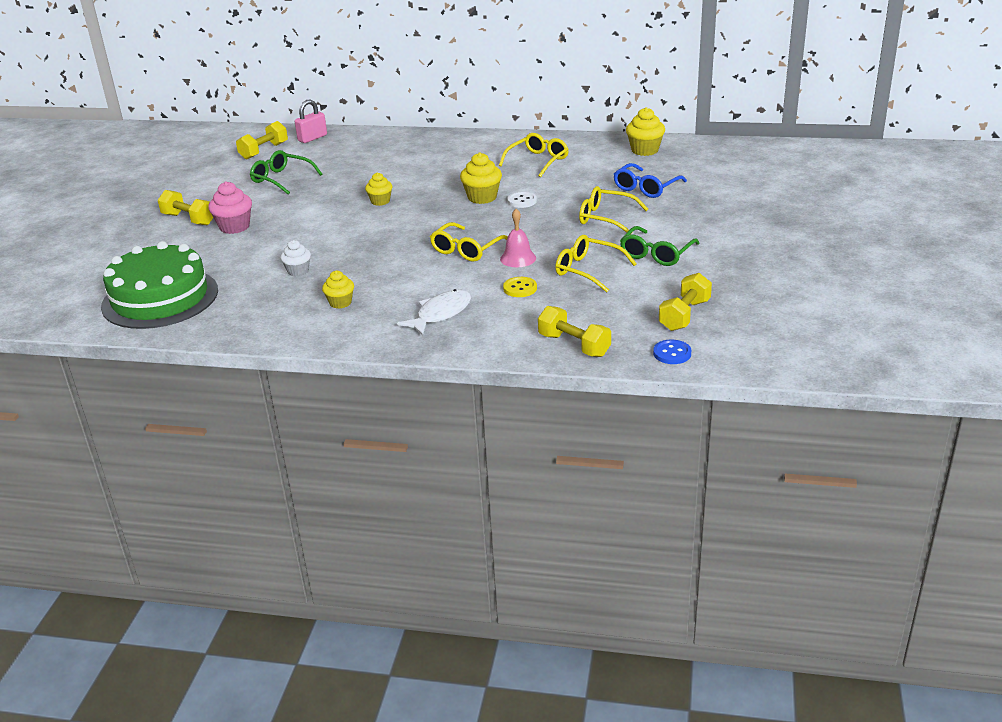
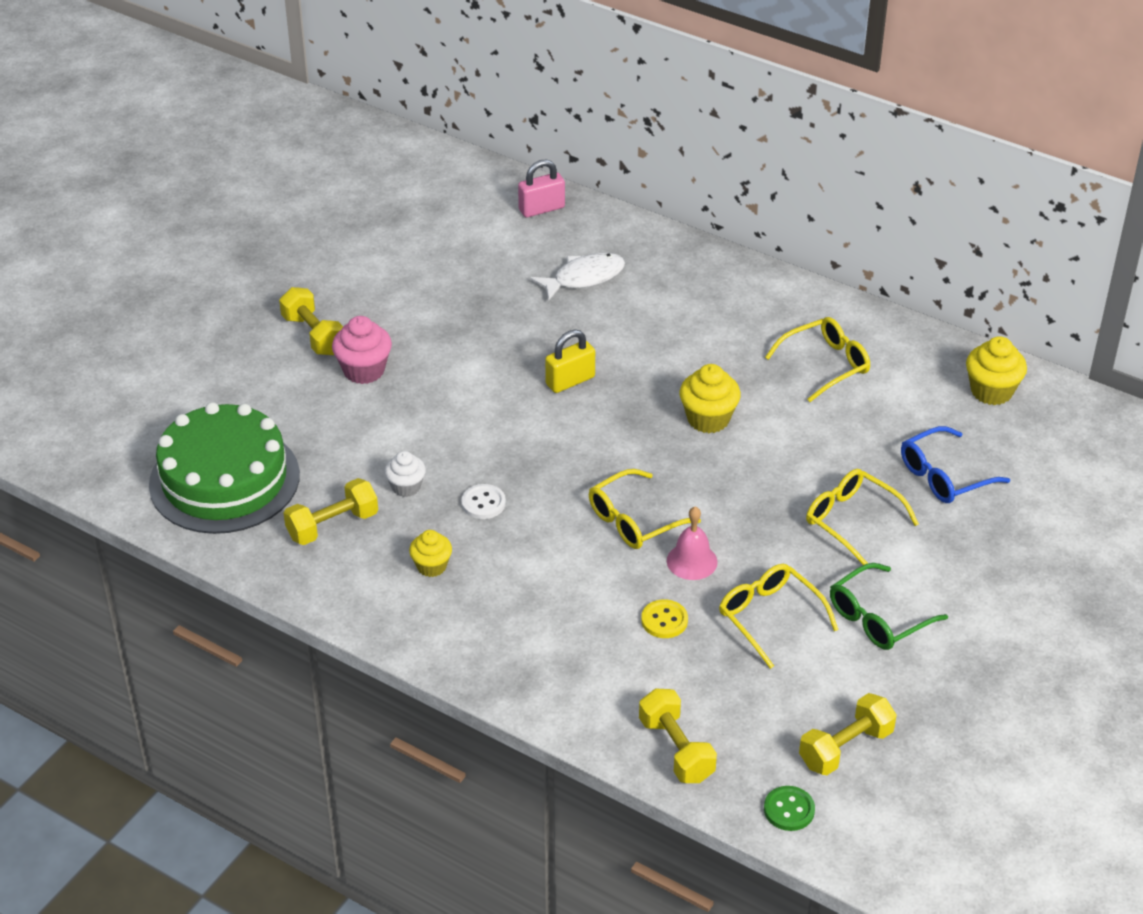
camera: 20 degrees right, 10 degrees up
yellow dumbbell [236,121,288,159] -> yellow dumbbell moved to [284,478,378,545]
green glasses [250,150,322,194] -> none
yellow cupcake [365,173,392,206] -> yellow padlock [545,329,595,393]
white fish [397,289,471,336] -> white fish moved to [530,253,625,301]
white button [507,192,537,208] -> white button moved to [461,484,506,519]
blue button [653,339,691,364] -> green button [764,786,815,831]

